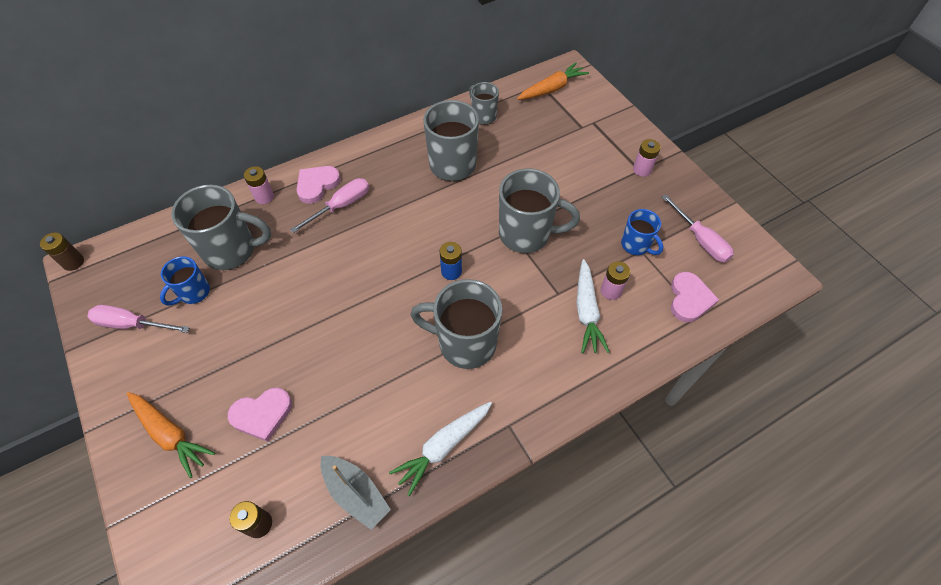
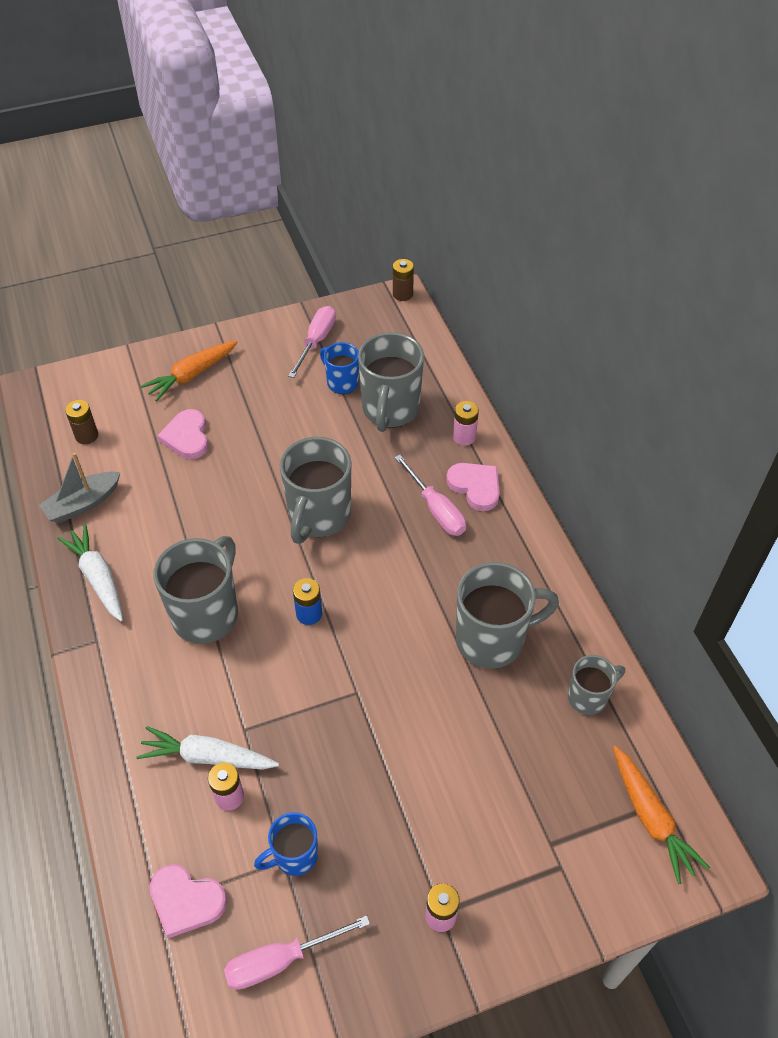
camera: 100 degrees right, 5 degrees down
grey mug [499,168,580,253] -> grey mug moved to [280,437,351,544]

